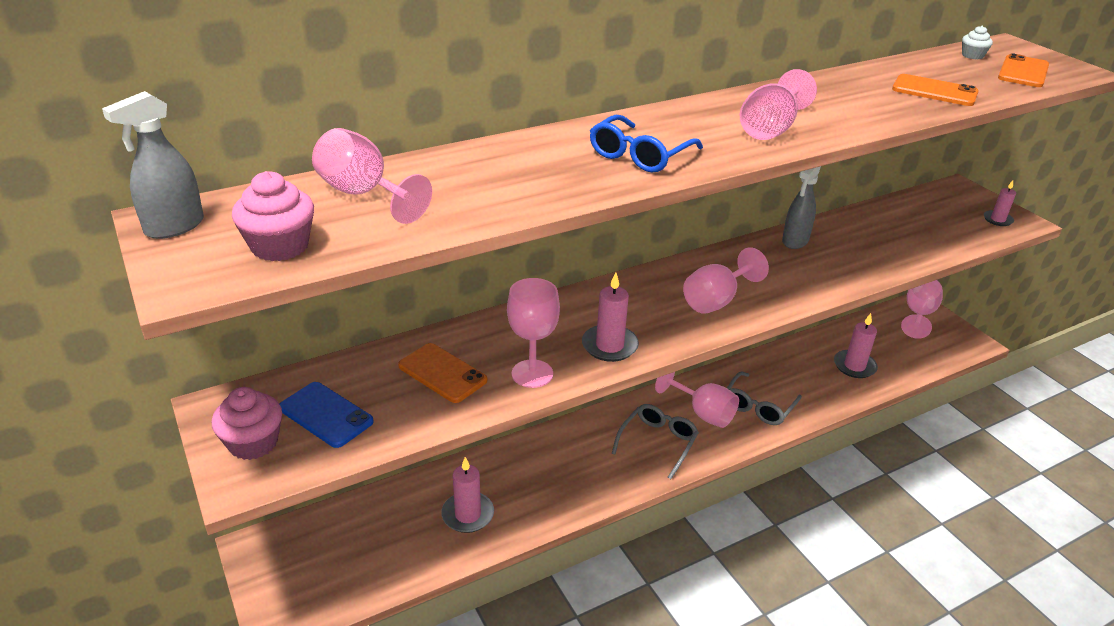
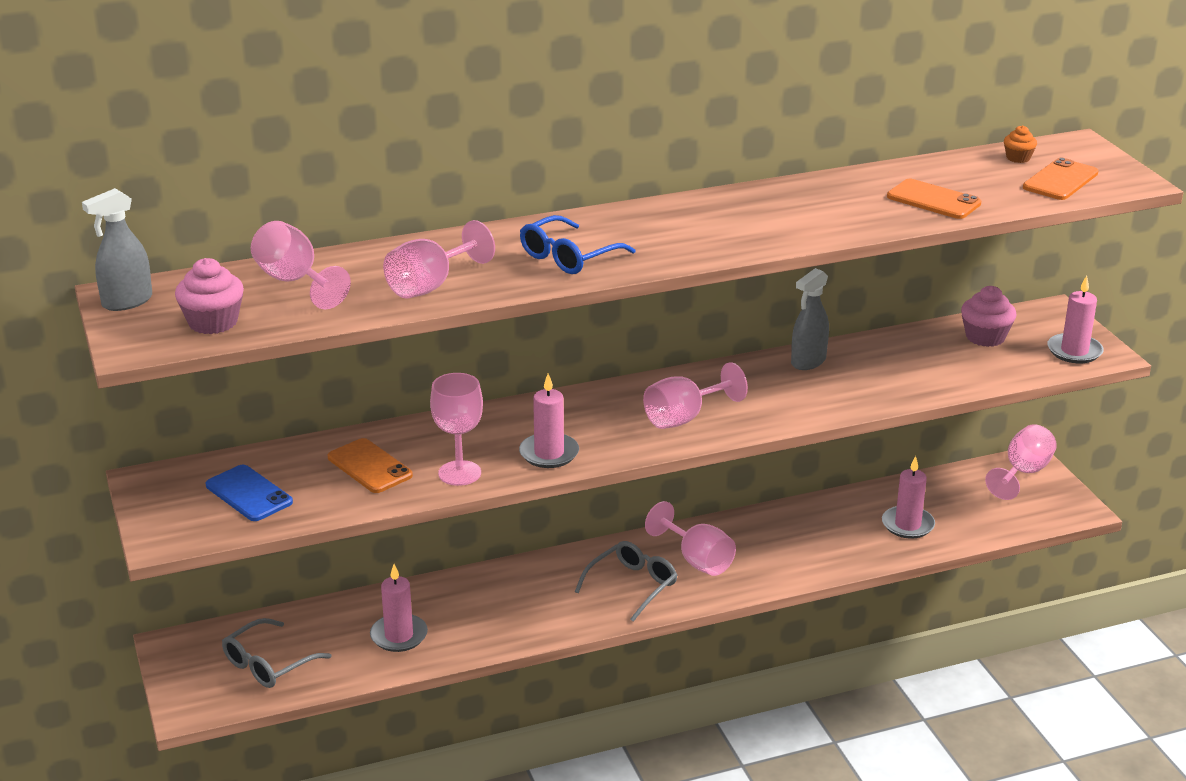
camera: 10 degrees right, 5 degrees down
pink cupcake [212,387,282,460] -> pink cupcake moved to [961,286,1016,347]
grey glasses [727,371,802,425] -> grey glasses moved to [222,618,331,688]
pink goblet [740,69,817,140] -> pink goblet moved to [383,220,495,299]
white cupcake [962,26,993,59] -> orange cupcake [1004,125,1037,163]
pink candle [984,180,1016,226] -> pink candle [1047,275,1104,363], size x1.57

